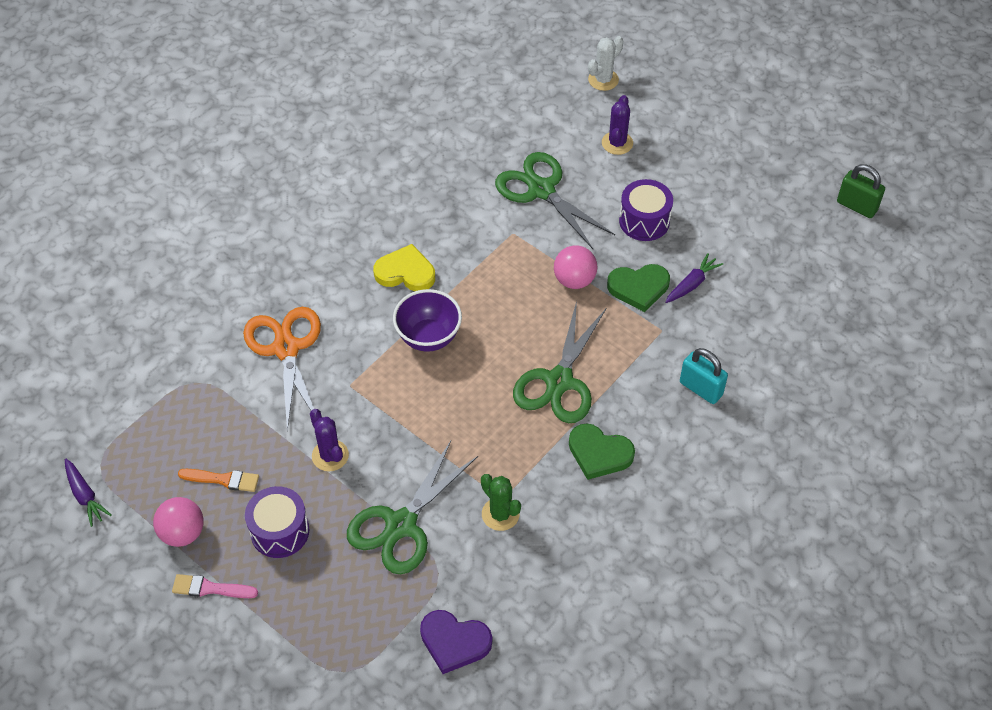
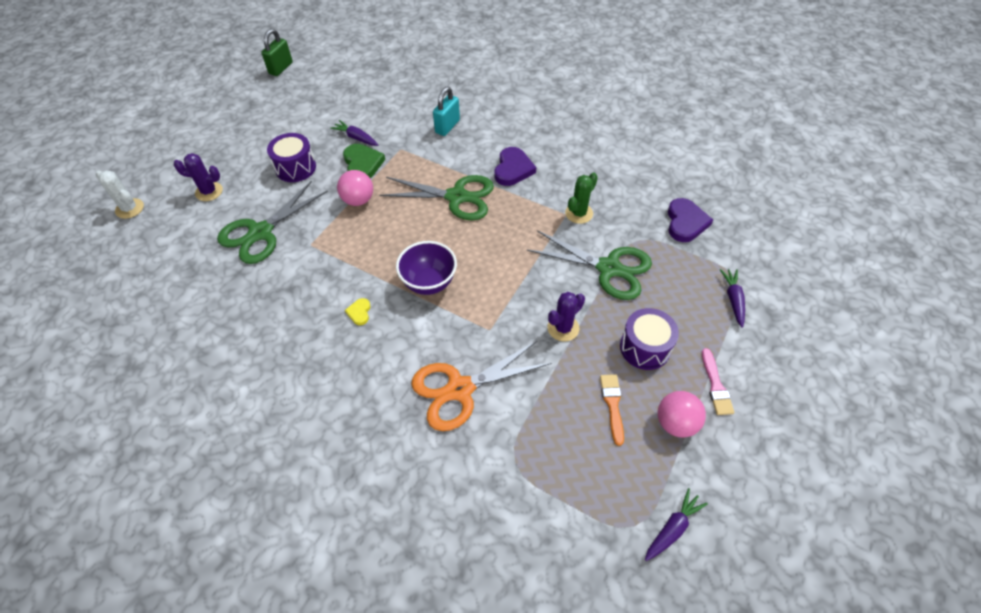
camera: 100 degrees left, 0 degrees up
yellow heart [373,244,435,291] -> yellow heart [345,298,371,325], size x0.52
green heart [569,423,635,480] -> purple heart [495,147,536,186]
none -> purple carrot [720,269,745,328]

